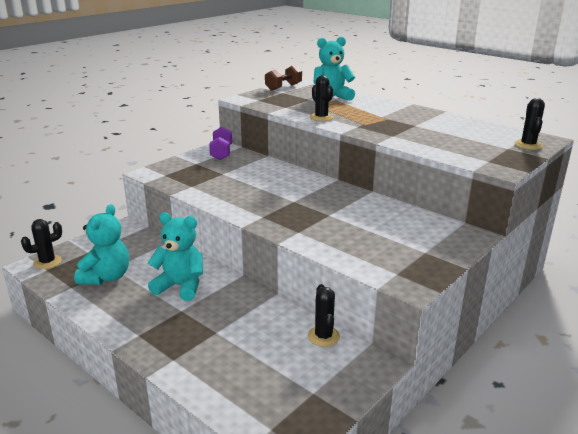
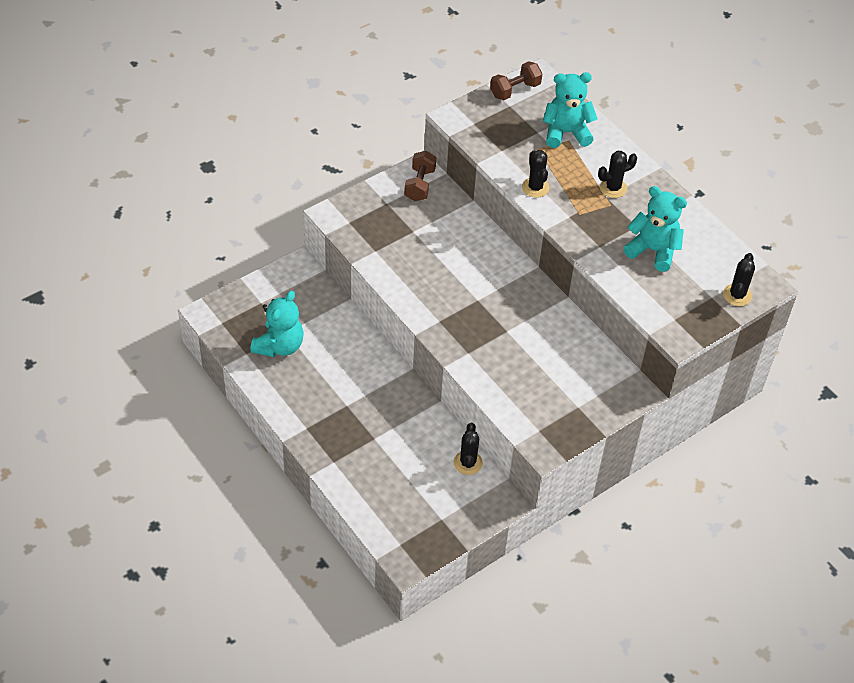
camera: 10 degrees right, 25 degrees up
black cactus [21,219,62,269] -> black cactus moved to [598,151,637,198]
turquoise teddy bear [148,212,203,301] -> turquoise teddy bear moved to [623,186,687,272]
purple dumbbell [209,126,232,160] -> brown dumbbell [404,151,436,201]

